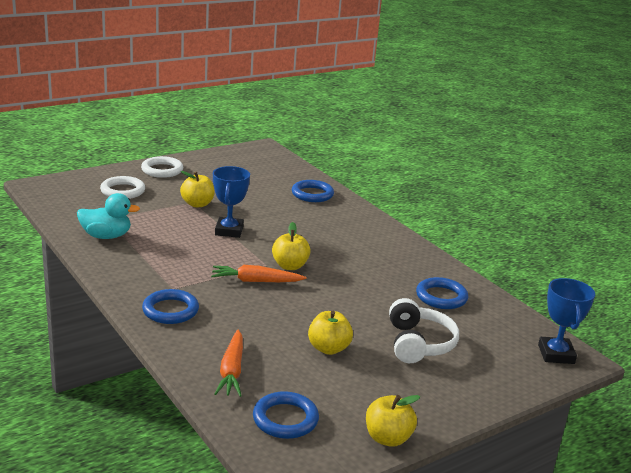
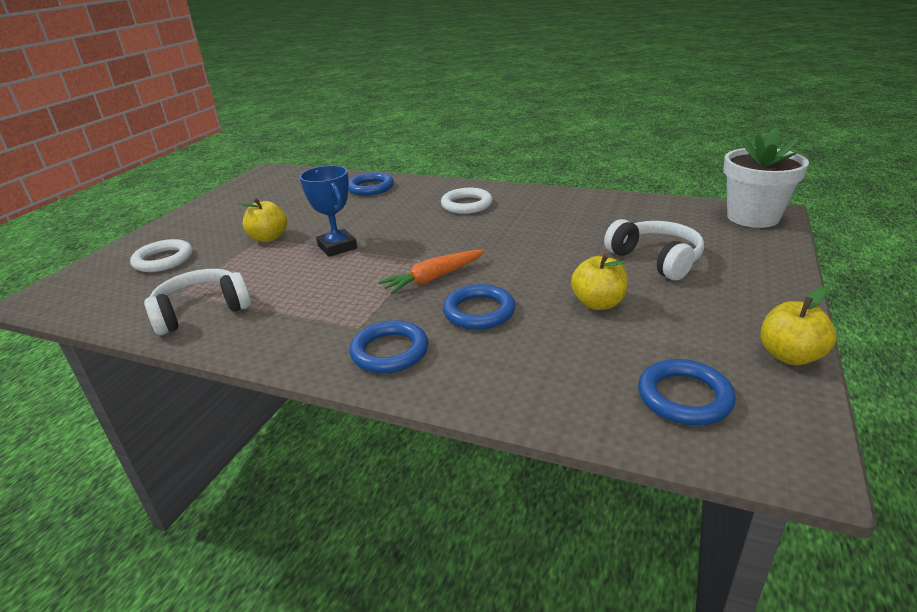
camera: 30 degrees left, 5 degrees up
turquoise duck [77,193,140,239] -> white headphones [144,269,251,335]
white ring [141,156,183,178] -> white ring moved to [441,188,493,214]
orange carrot [214,330,243,397] -> none
yellow apple [272,222,311,270] -> none
blue ring [416,277,468,309] -> blue ring moved to [443,284,515,330]
blue trophy [538,278,595,364] -> white flower pot [723,127,809,228]

